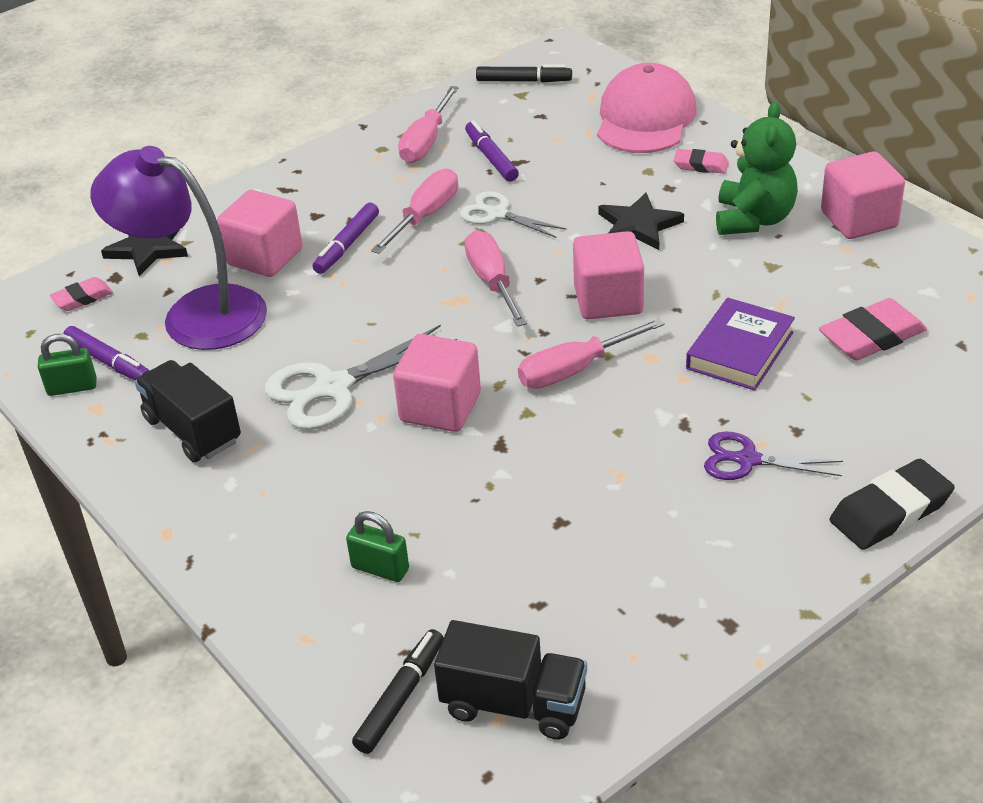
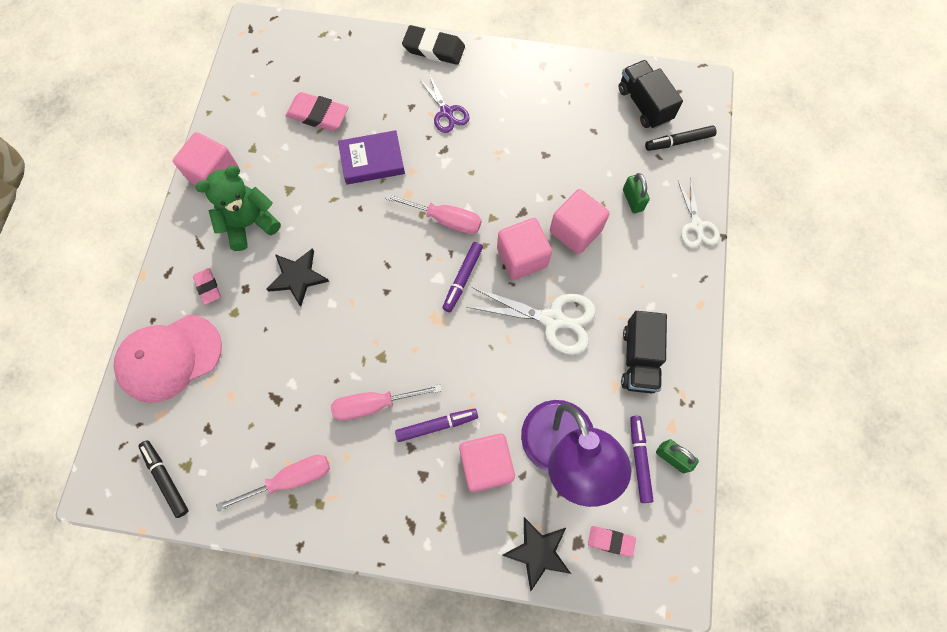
camera: 135 degrees left, 30 degrees up
white scissors [460,191,567,238] -> white scissors moved to [678,178,720,248]
purple marker [465,121,519,182] -> purple marker moved to [442,242,483,312]
pink screwdriver [465,230,527,327] -> none
pink cube [573,231,644,319] -> pink cube moved to [550,189,610,254]

